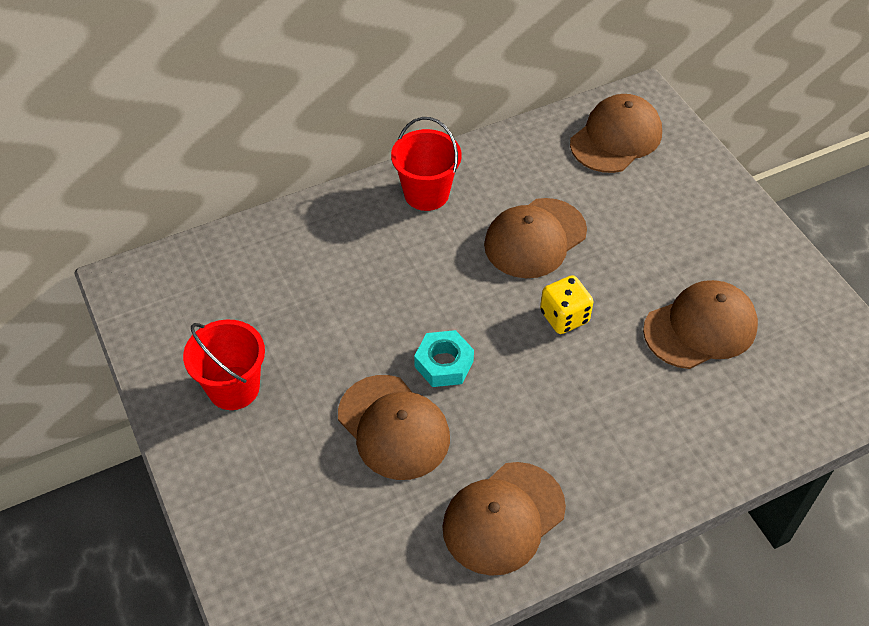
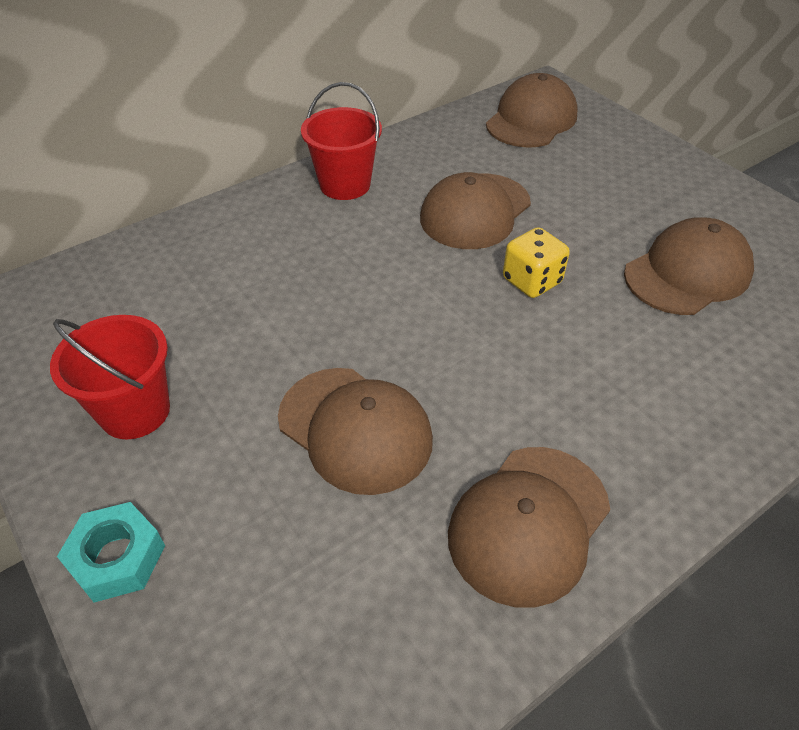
camera: 10 degrees left, 5 degrees down
turquoise nut [414,330,474,387] -> turquoise nut moved to [57,502,165,602]

